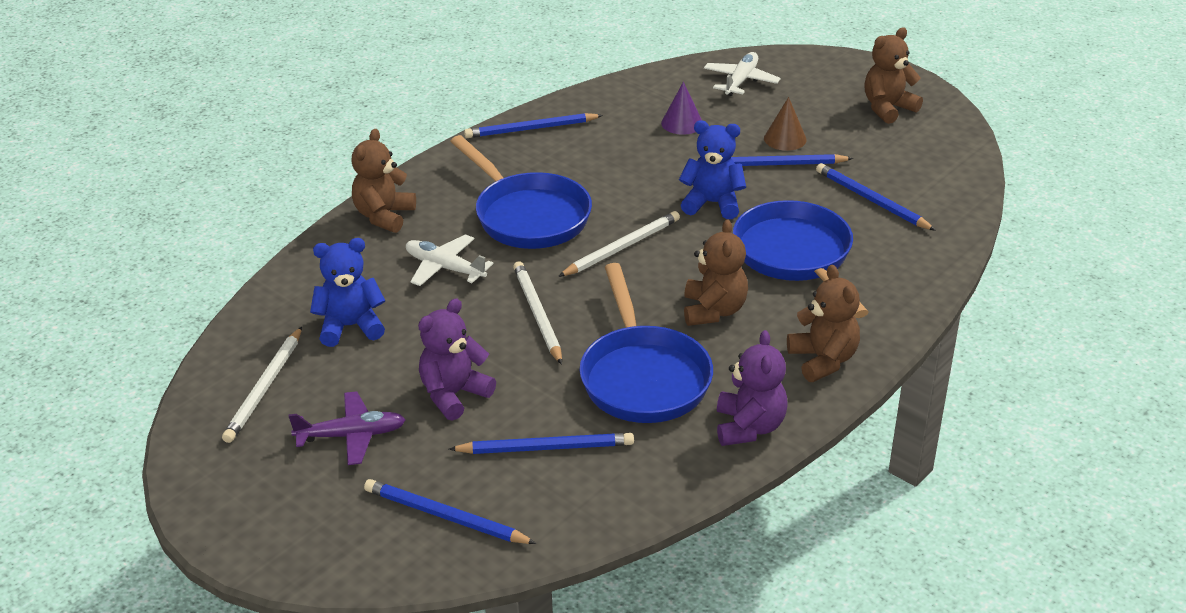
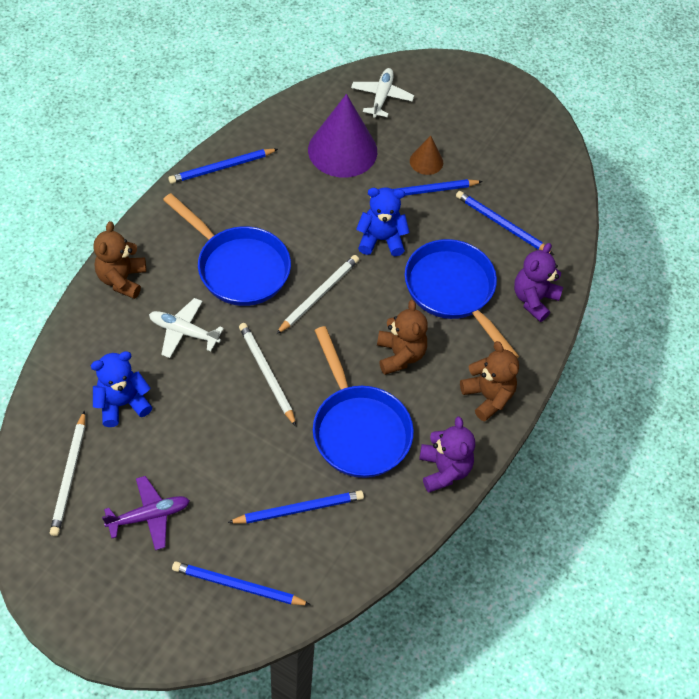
camera: 15 degrees left, 20 degrees up
purple teddy bear [418,298,496,421] -> purple teddy bear moved to [514,243,563,322]
purple cone [661,82,702,135] -> purple cone [308,94,377,178], size x2.06
brown teddy bear [864,28,923,124] -> none

